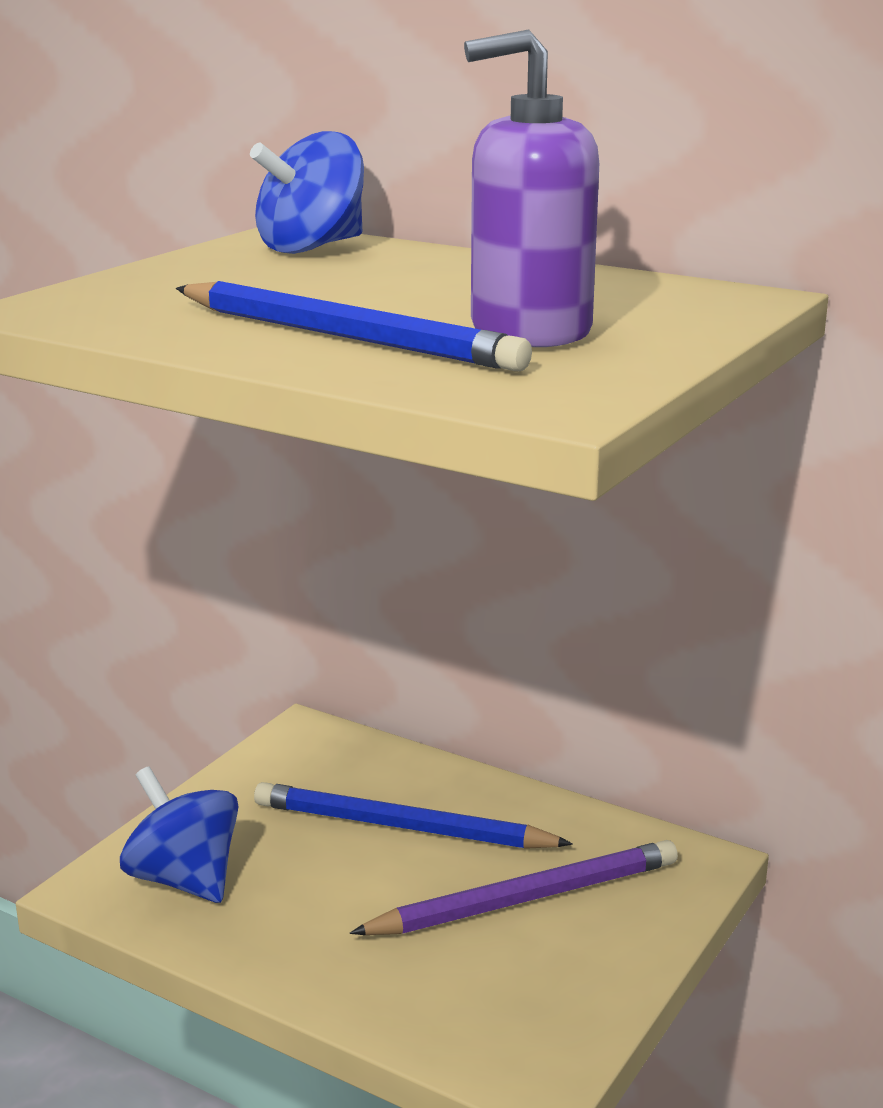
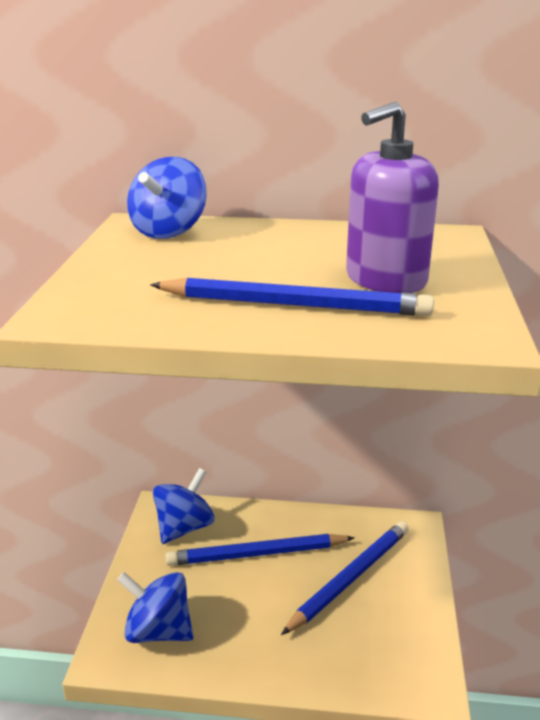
camera: 25 degrees left, 5 degrees up
purple pencil [349,840,678,935] -> blue pencil [281,521,409,635]
none -> blue spinning top [153,468,215,544]

